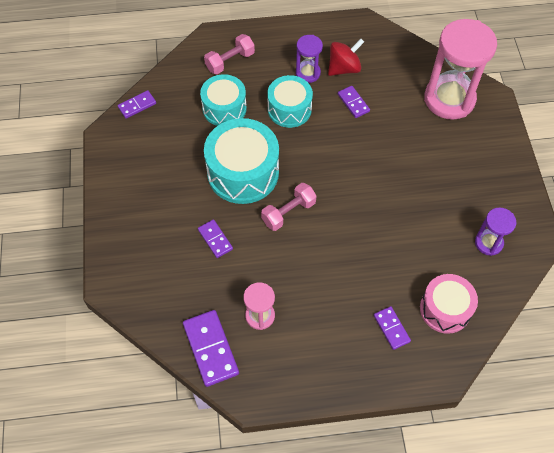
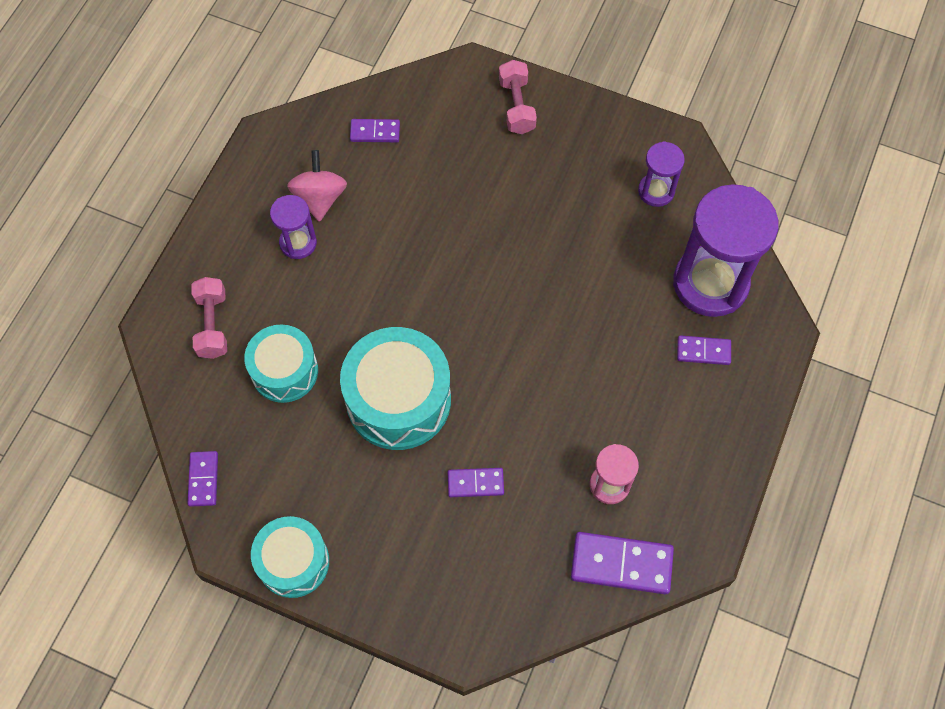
camera: 60 degrees left, 5 degrees up
pink dumbbell [261,183,317,231] -> pink dumbbell moved to [499,60,537,134]
turquoise drum [267,75,313,128] -> turquoise drum moved to [251,516,329,598]
red spinning top [328,39,364,76] -> pink spinning top [287,150,347,222]
purple domino [338,86,370,118] -> purple domino moved to [350,119,400,142]
pink drum [420,274,478,334] -> purple hourglass [673,184,779,317]
pink hourglass [424,19,497,120] -> none

